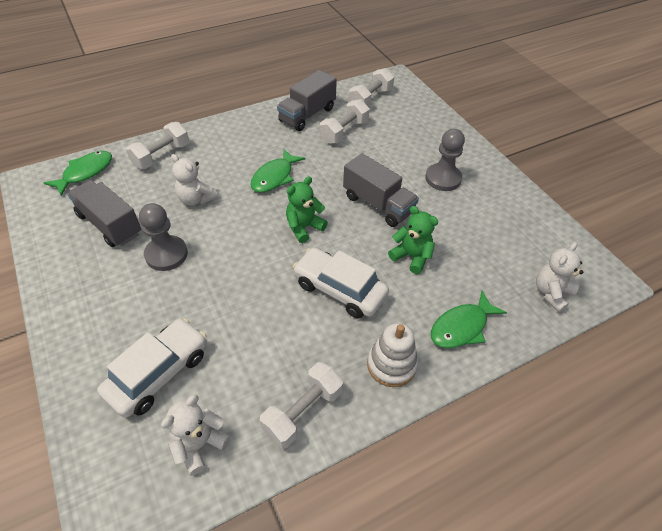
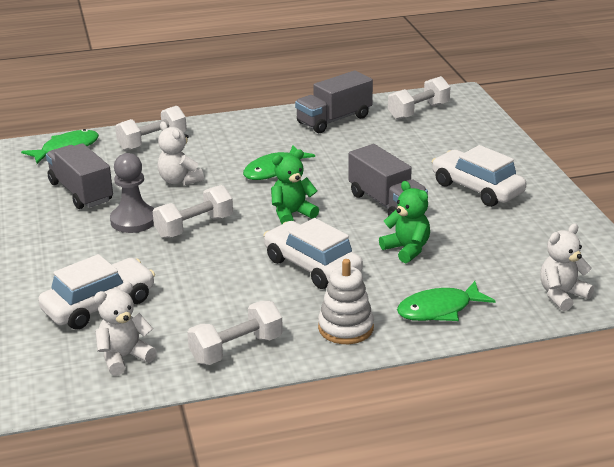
camera: 15 degrees right, 20 degrees down
white dumbbell [320,99,370,144] -> white dumbbell moved to [153,185,233,239]
grey pawn [425,129,465,191] -> white car [431,145,526,207]

